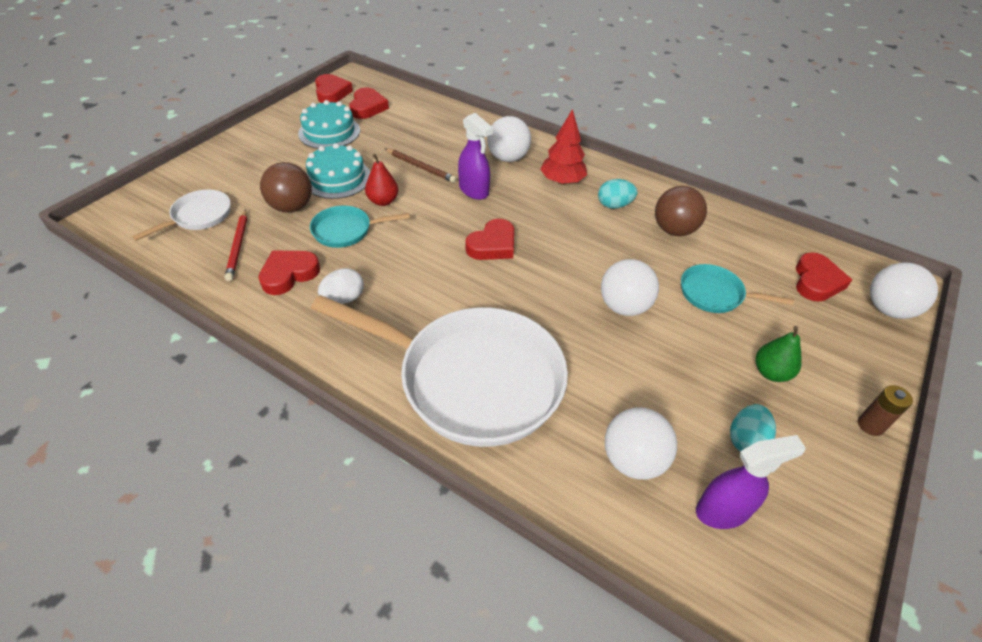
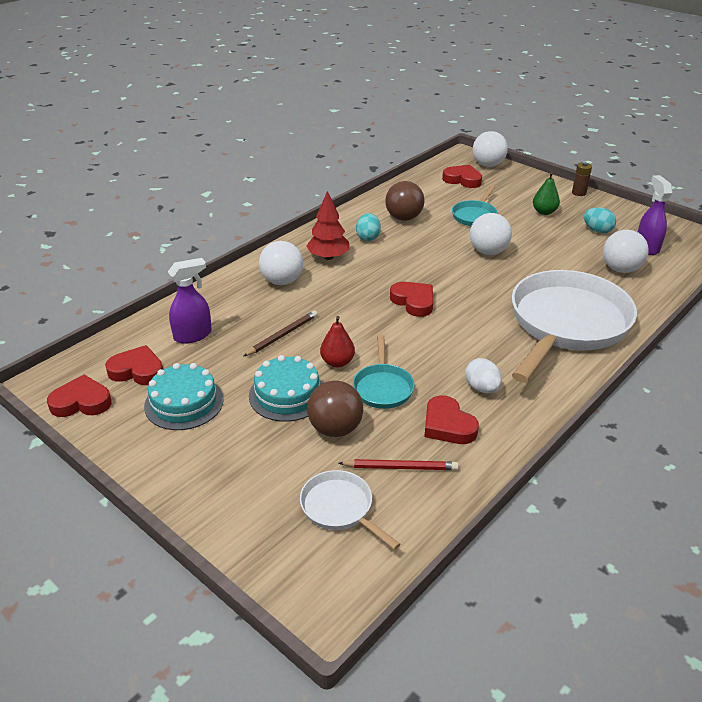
camera: 80 degrees left, 10 degrees down
purple spray bottle [458,113,493,200] -> purple spray bottle moved to [168,258,212,344]

